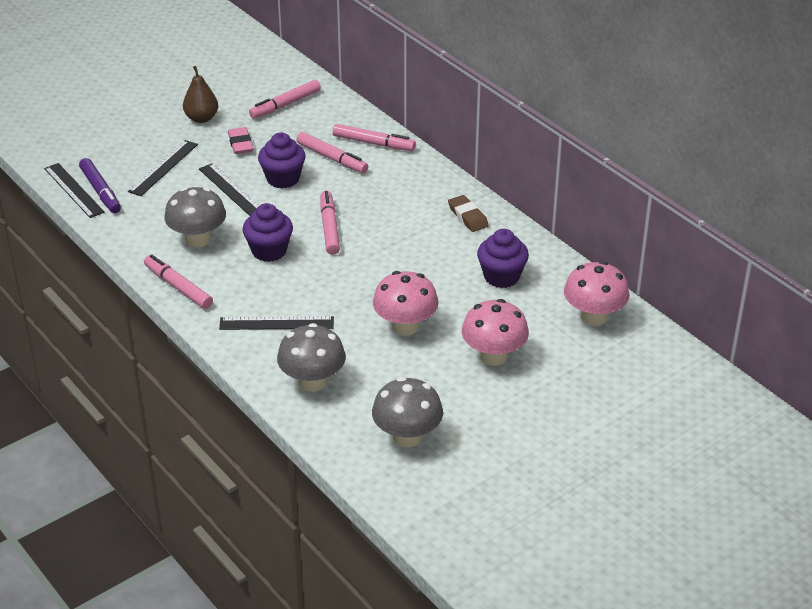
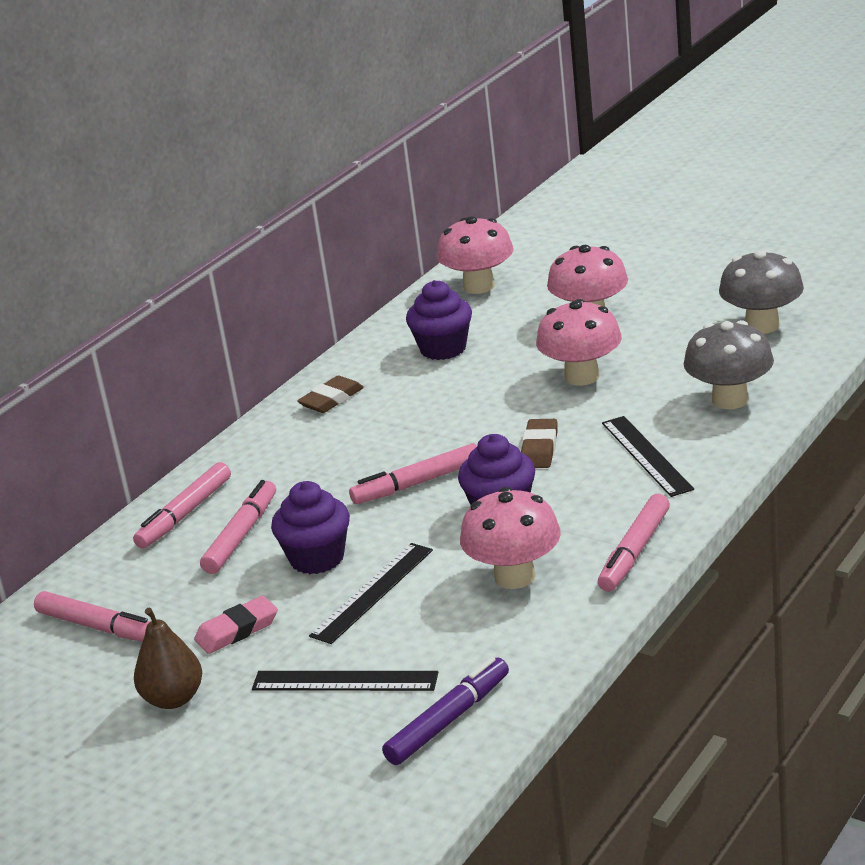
camera: 105 degrees left, 10 degrees down
black ruler [44,163,105,218] -> none
grey mushroom [164,187,226,247] -> pink mushroom [460,487,561,589]
pink marker [333,124,416,151] -> pink marker turned 150 degrees counterclockwise [133,462,231,549]
none -> brown eraser [521,419,558,468]

